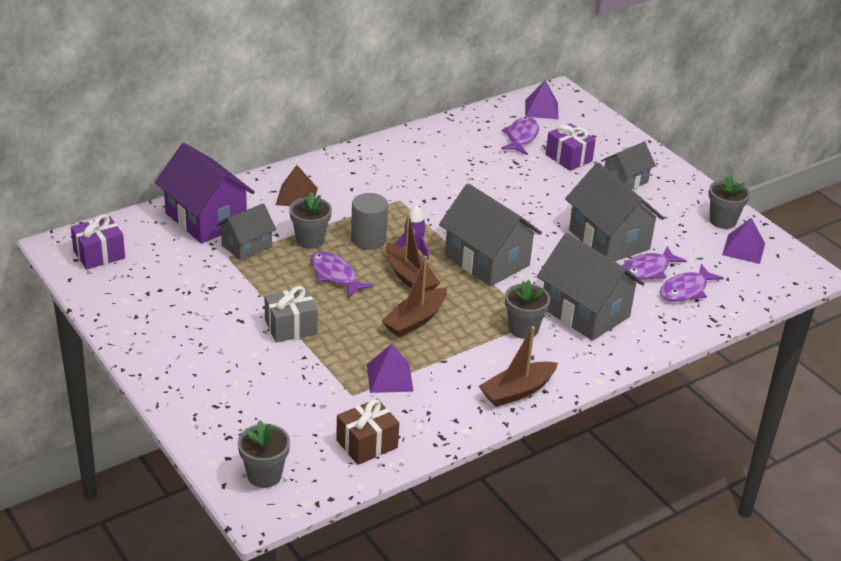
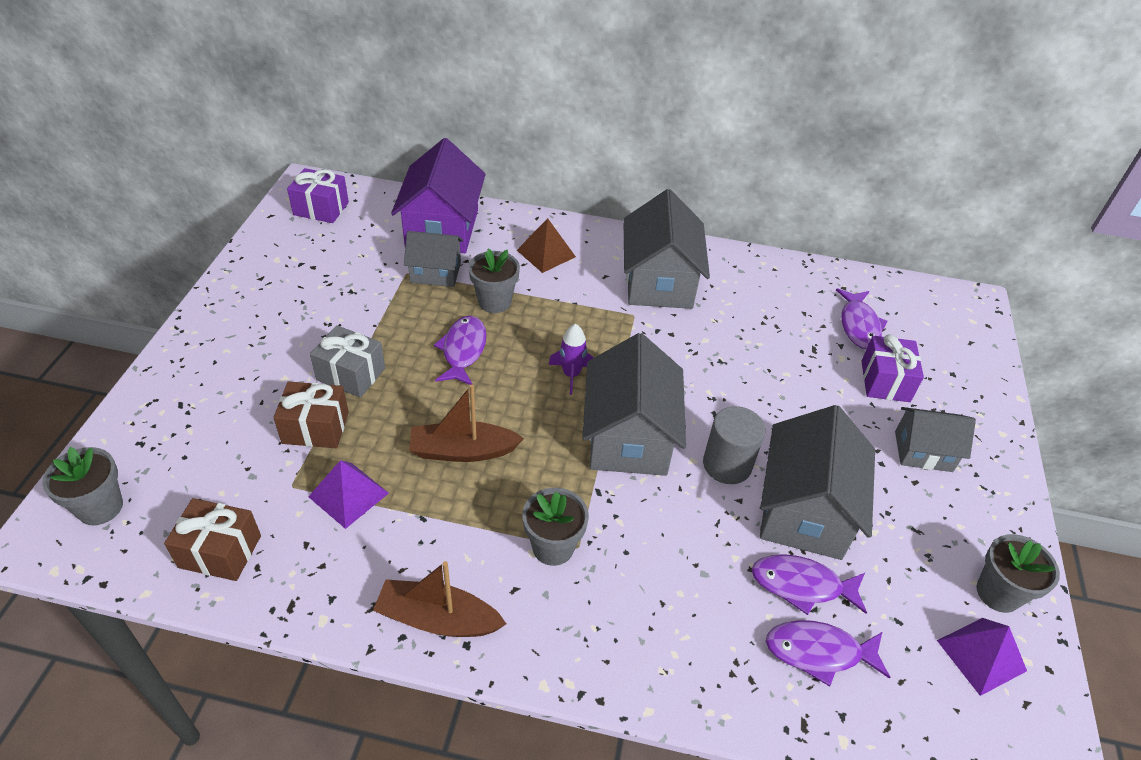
camera: 45 degrees right, 10 degrees up
grey cylinder [351,193,388,250] -> grey cylinder moved to [703,406,765,484]
brown boat [386,213,440,291] -> none
purple fish [501,117,539,154] -> purple fish turned 120 degrees clockwise [836,288,888,349]
purple pyramid [525,80,559,119] -> none
grey house [537,233,644,341] -> grey house moved to [623,189,710,309]
none -> brown gift [273,381,349,448]

